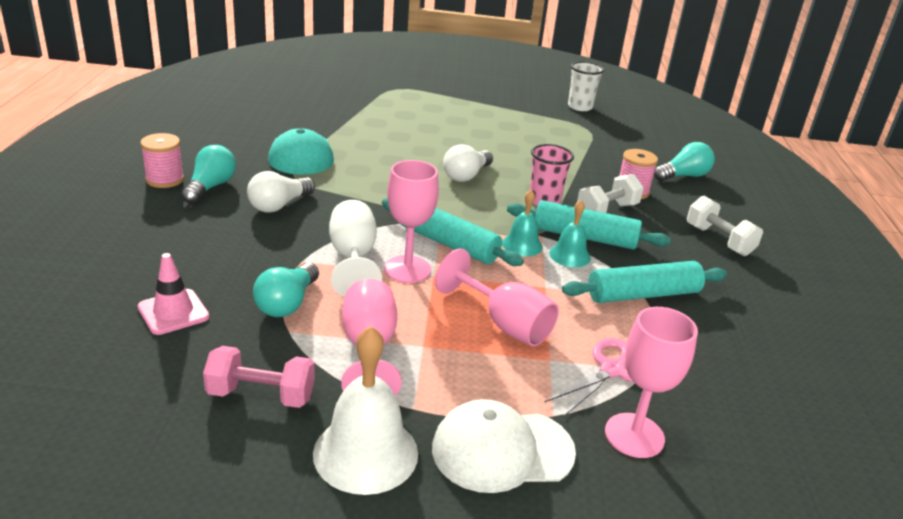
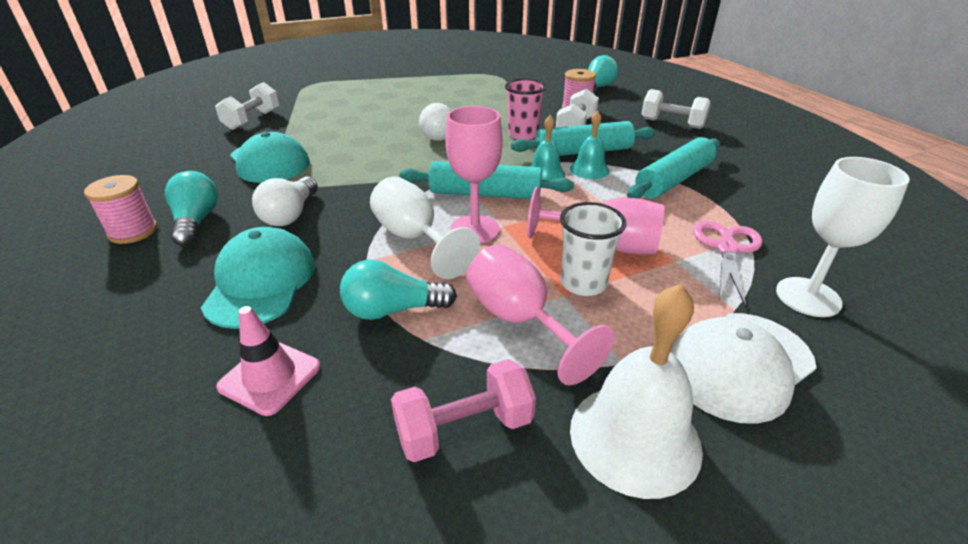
camera: 25 degrees left, 5 degrees up
turquoise light bulb [253,263,319,317] -> turquoise light bulb turned 90 degrees clockwise [340,259,457,320]
white cup [568,61,604,111] -> white cup moved to [560,202,626,296]
pink goblet [605,307,698,458] -> white goblet [776,157,910,317]
none -> turquoise cap [201,227,315,329]
none -> white dumbbell [215,82,279,130]

